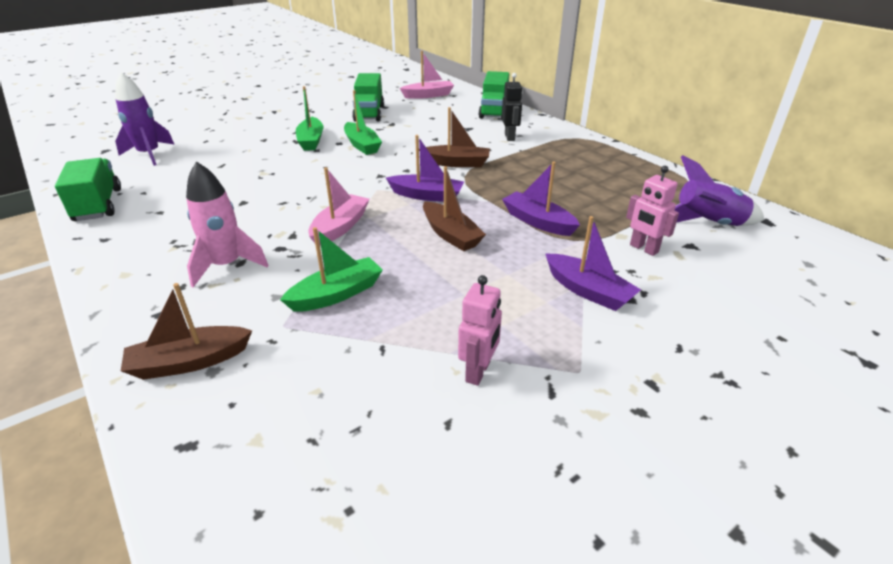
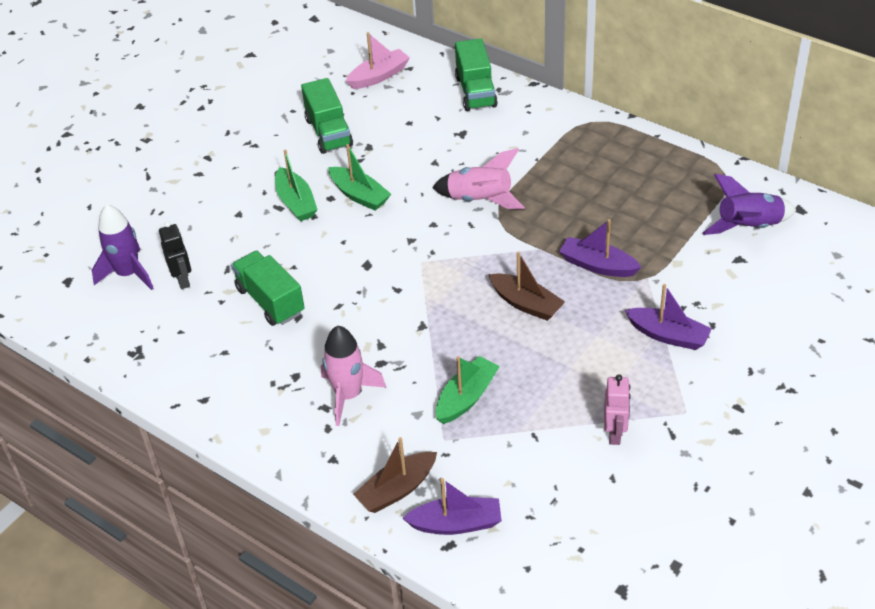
camera: 15 degrees left, 10 degrees up
green truck [55,158,121,221] -> green truck moved to [232,251,305,326]
pink boat [308,167,370,246] -> none
purple boat [386,135,464,202] -> purple boat moved to [402,478,502,535]
brown boat [419,107,490,167] -> pink rocket [432,148,525,209]
black robot [502,73,523,141] -> black robot moved to [159,221,191,289]
pink robot [626,166,679,256] -> none

